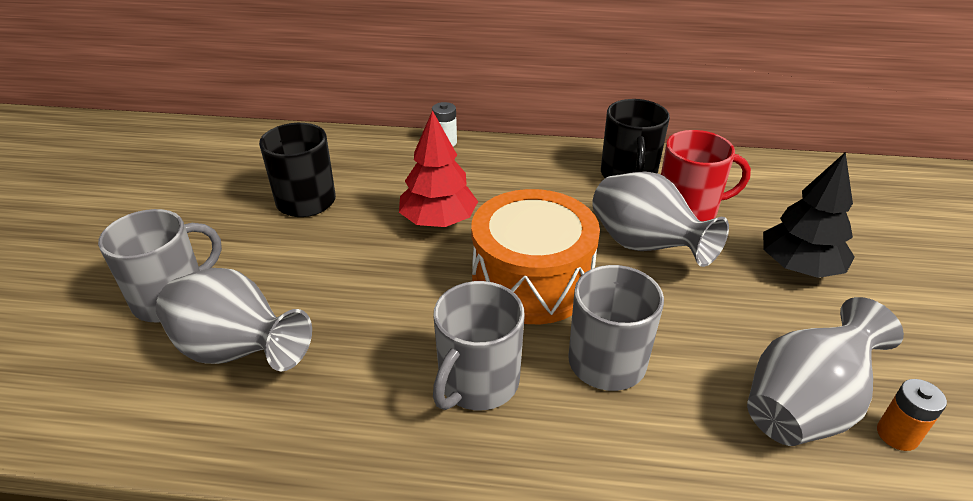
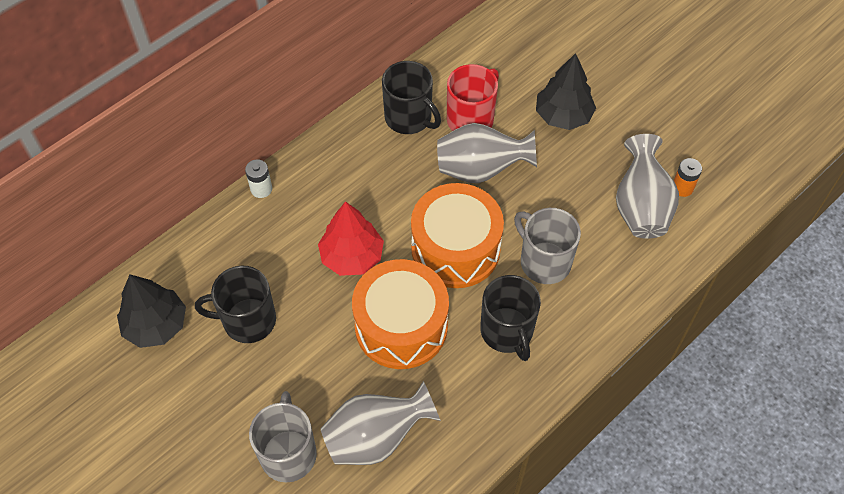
camera: 50 degrees left, 20 degrees up
grey mug [433,281,525,410] -> black mug [480,275,541,361]
none -> black tree [117,274,186,348]
none -> orange drum [352,259,449,369]

